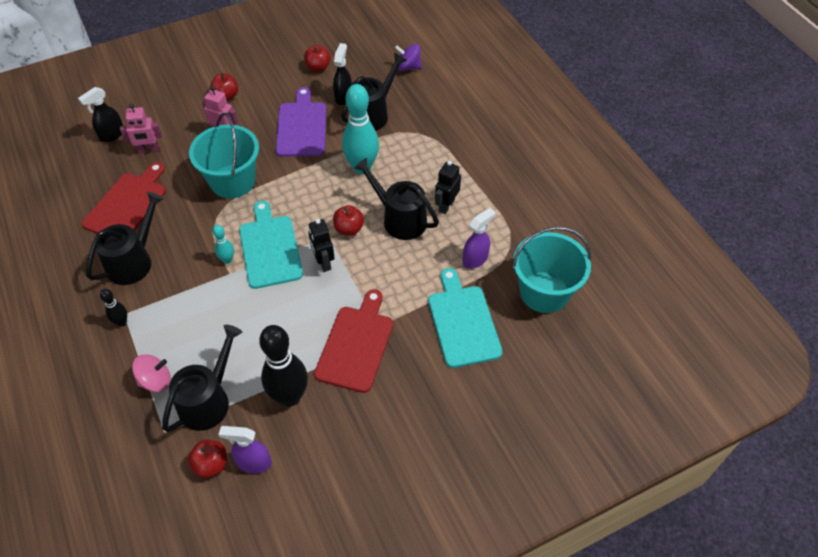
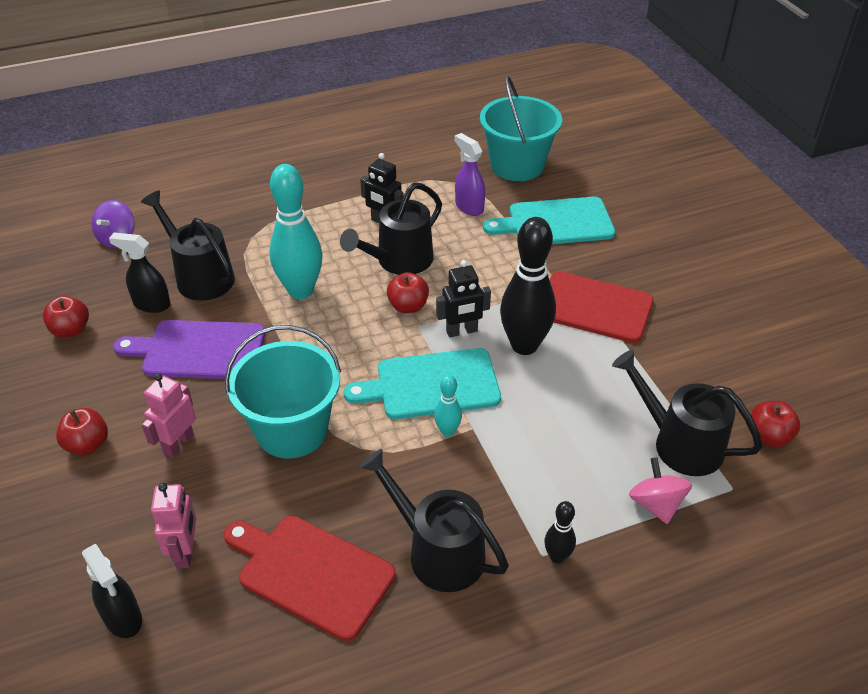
camera: 85 degrees left, 10 degrees down
purple spray bottle [218,426,272,474] -> none
black bowling pin [259,325,308,407] -> black bowling pin moved to [500,217,556,355]

